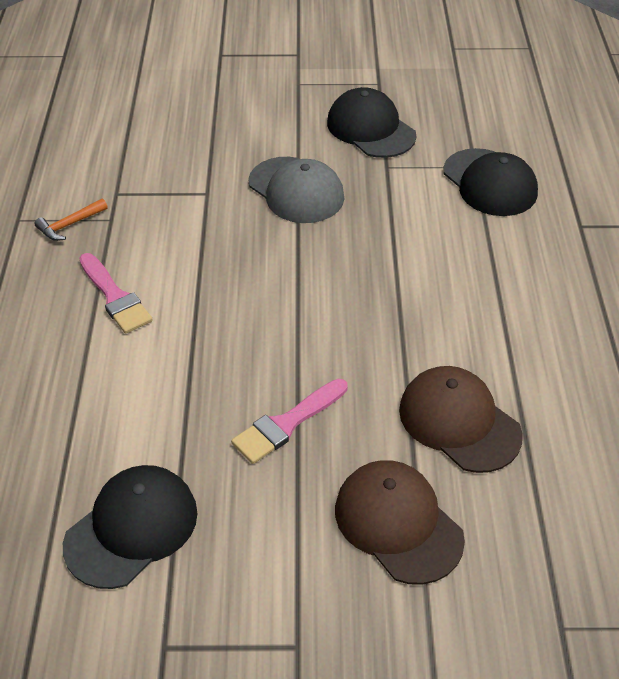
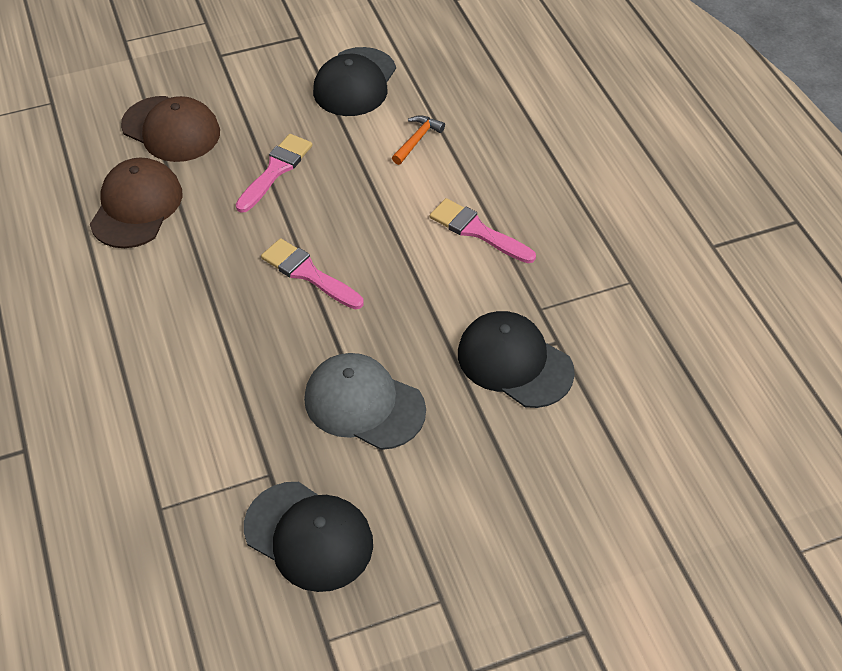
camera: 160 degrees right, 5 degrees up
orange hammer [34,199,108,241] -> orange hammer moved to [392,115,445,165]
brown cap [399,366,523,473] -> brown cap turned 105 degrees counterclockwise [90,158,183,248]
black cap [443,148,538,216] -> black cap moved to [458,311,575,408]
none -> pink brush [261,238,364,309]

